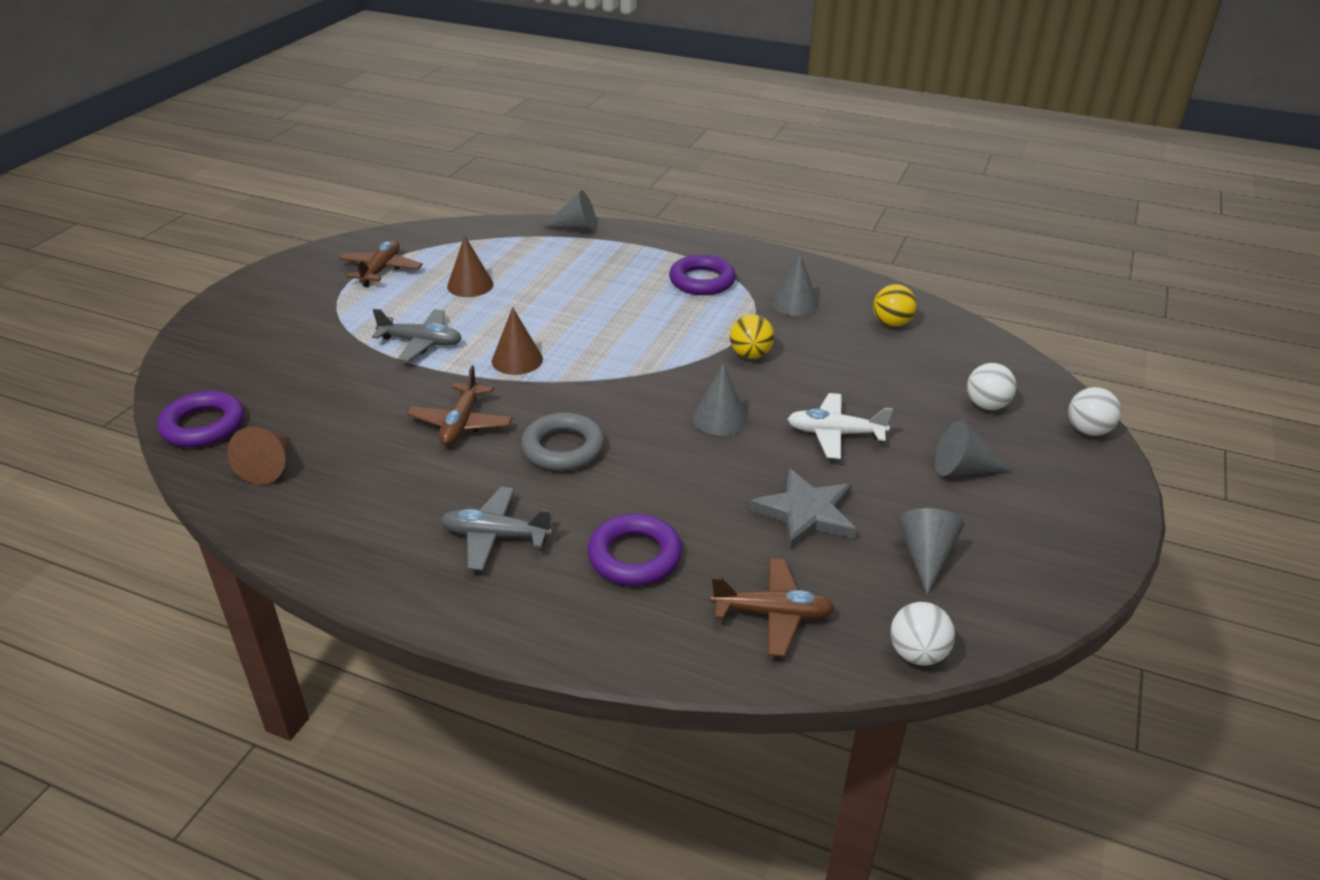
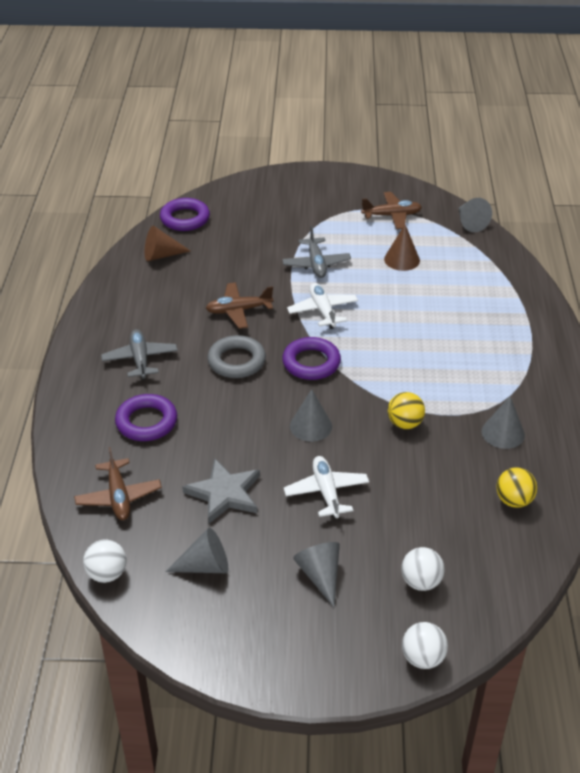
camera: 70 degrees right, 5 degrees up
brown cone [492,307,543,375] -> white plane [287,283,358,329]
grey cone [543,190,597,231] -> grey cone moved to [459,198,492,232]
purple ring [669,255,736,295] -> purple ring moved to [282,337,341,380]

